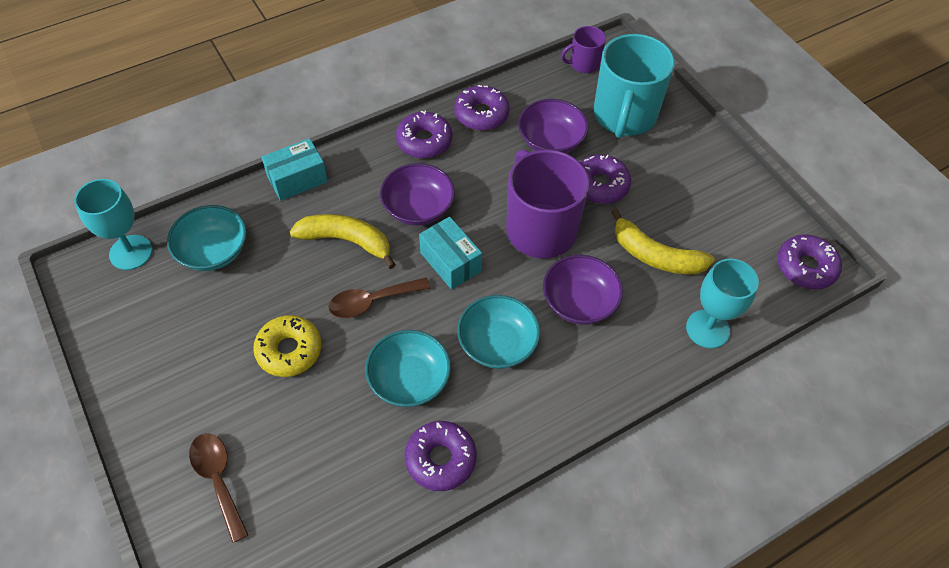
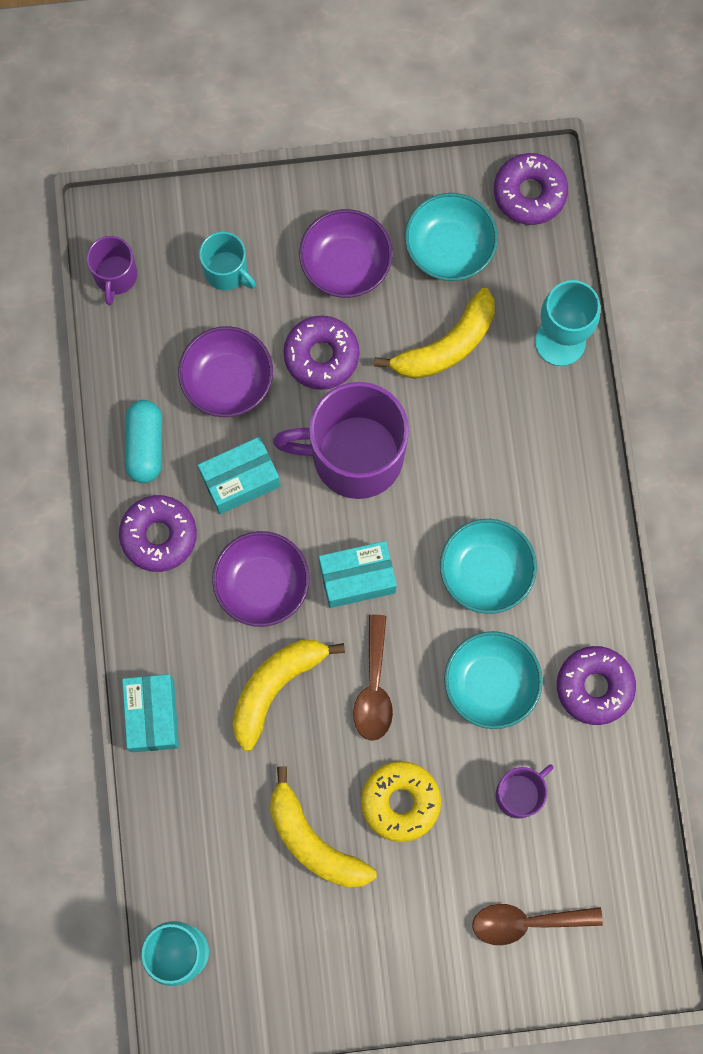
camera: 65 degrees left, 20 degrees up
turquoise bowl [167,205,247,271] -> turquoise bowl moved to [405,193,498,281]
purple donut [454,85,510,131] -> turquoise capsule [125,400,162,483]
purple bowl [543,255,623,325] -> purple bowl moved to [299,209,393,298]
turquoise mug [593,34,675,138] -> turquoise mug [199,232,256,290], size x0.49
none -> turquoise box [198,437,281,514]
none -> yellow banana [270,766,376,888]
none -> purple mug [495,764,554,819]

